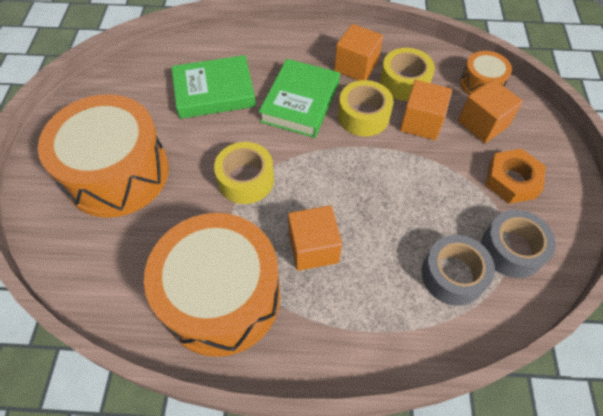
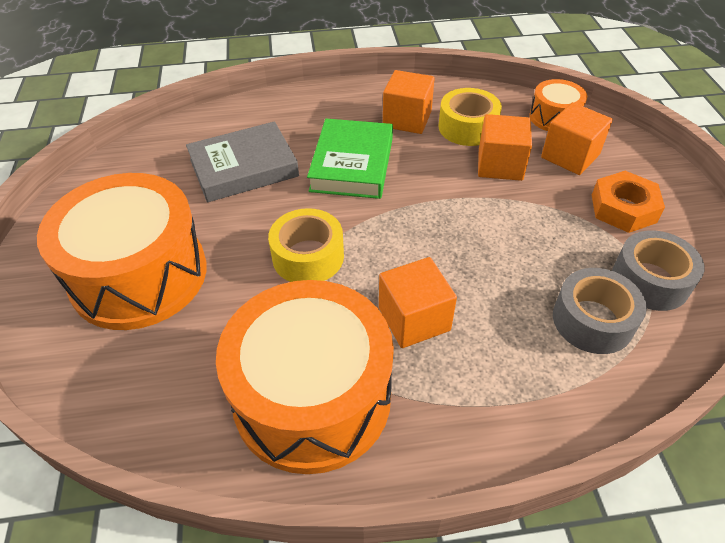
camera: 10 degrees left, 10 degrees down
green book [171,55,256,119] -> grey book [186,121,299,203]
yellow tape [338,80,394,136] -> none

